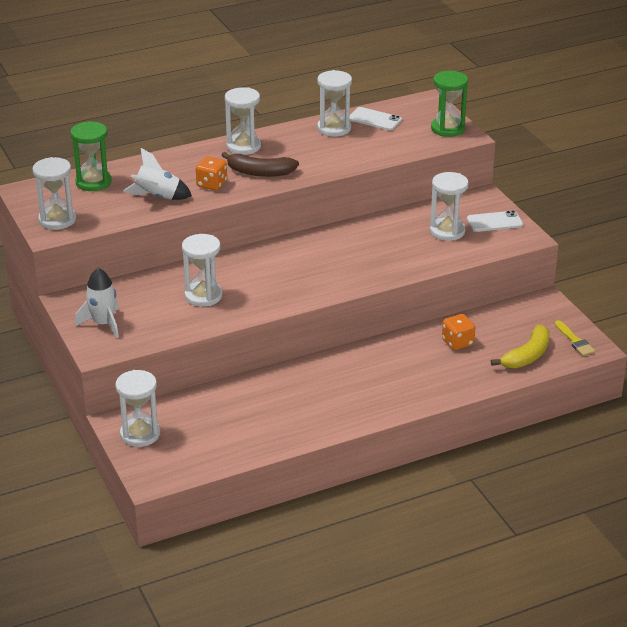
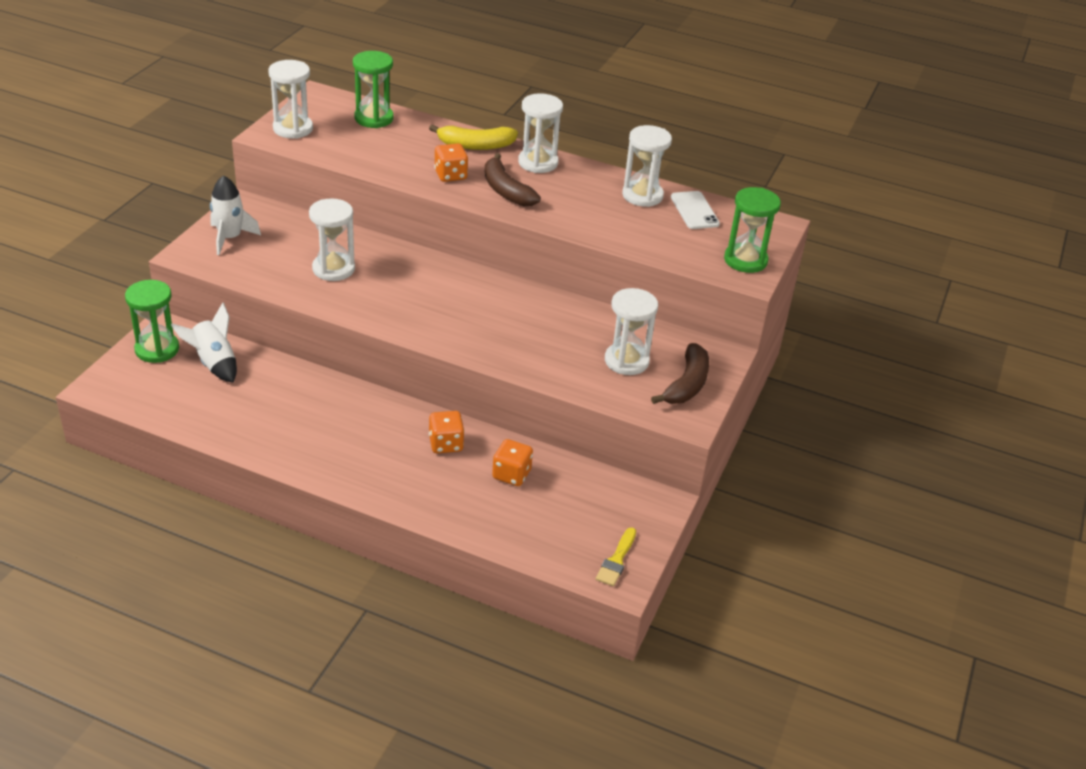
camera: 45 degrees right, 5 degrees up
white hourglass [115,370,160,447] -> green hourglass [125,280,179,363]
white rocket [123,148,192,200] -> white rocket moved to [171,303,237,383]
white phone [467,210,523,232] -> brown banana [651,343,709,404]
yellow banana [491,325,550,368] -> yellow banana moved to [429,124,518,150]
none -> orange dice [429,411,464,453]

